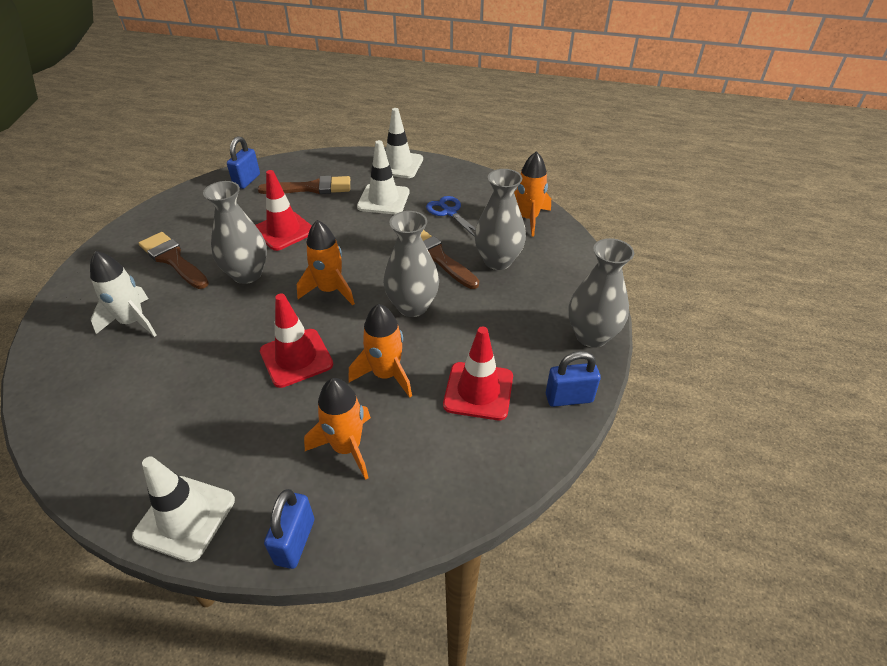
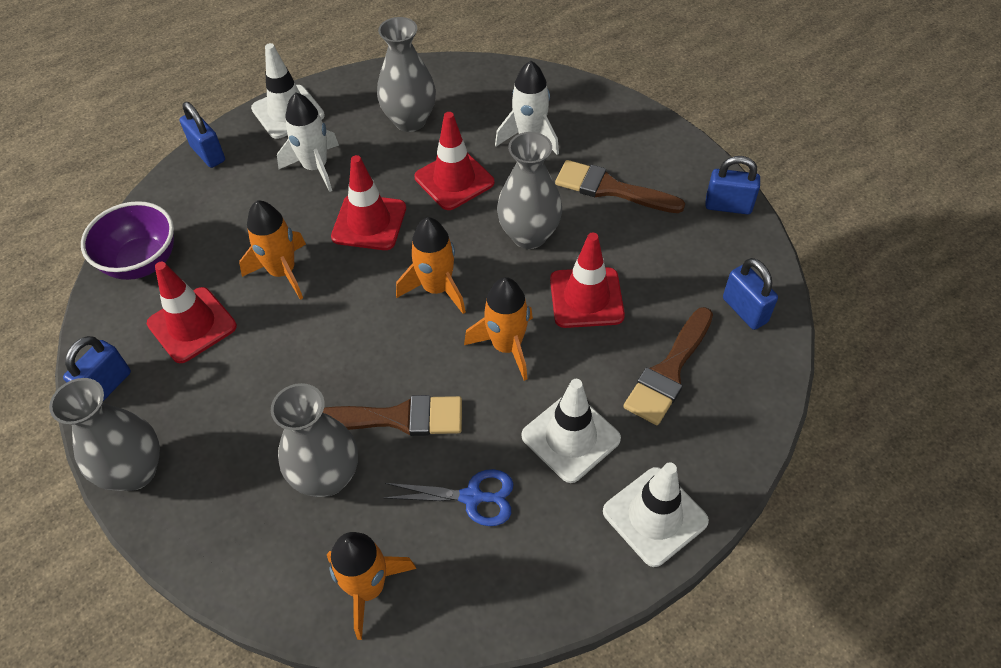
camera: 130 degrees right, 10 degrees up
brown brush [139,232,209,289] -> brown brush turned 150 degrees counterclockwise [555,160,685,213]
orange rocket [304,378,371,480] -> orange rocket moved to [464,277,533,381]
grey vase [383,211,439,317] -> grey vase moved to [377,17,436,132]
none -> purple bowl [81,201,174,280]
none -> white rocket [277,92,339,192]
none -> red traffic cone [414,112,494,210]
none -> blue padlock [705,156,760,215]

